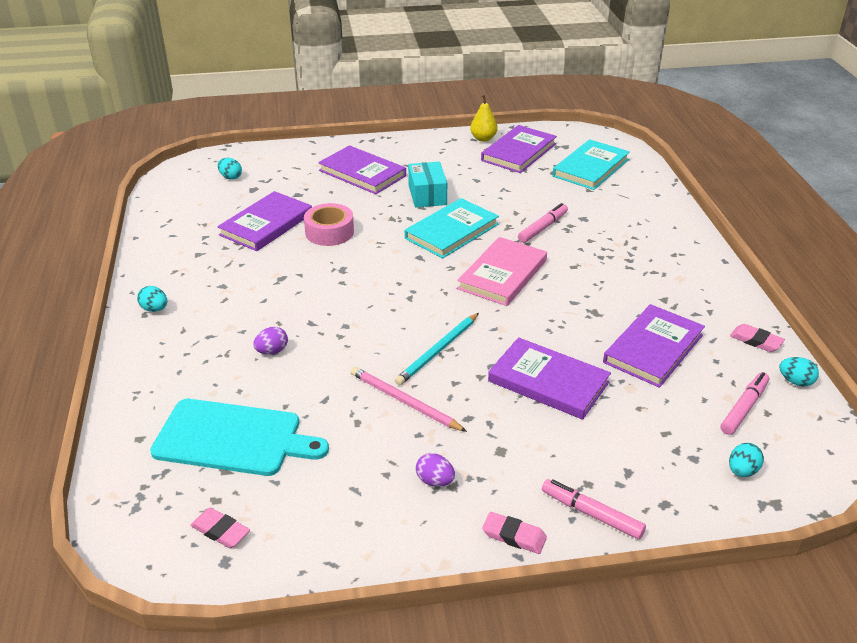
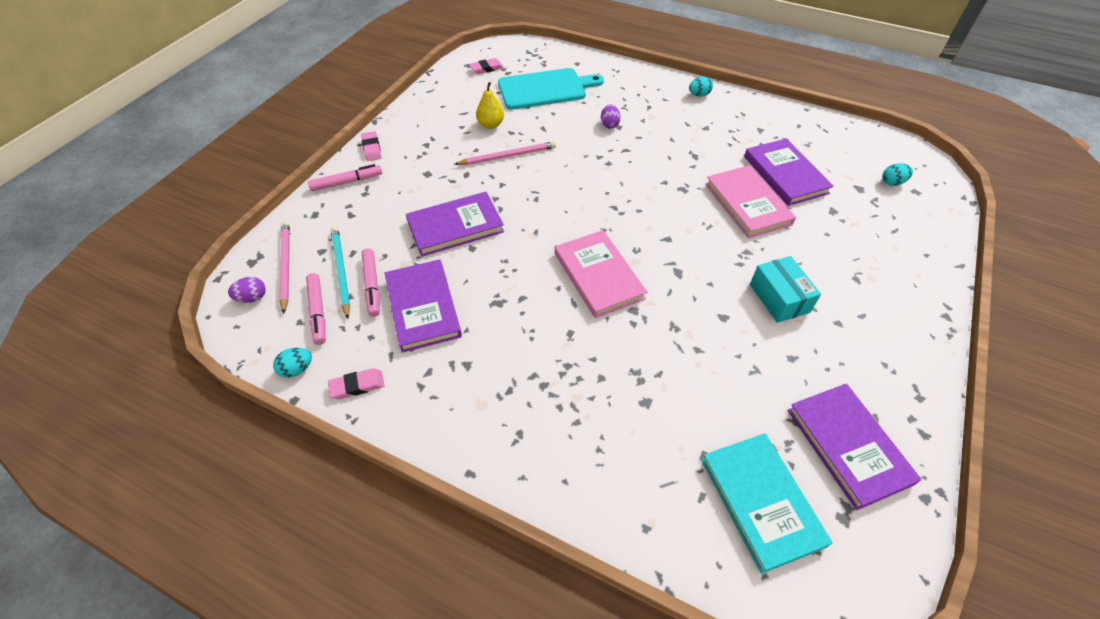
camera: 125 degrees right, 15 degrees up
turquoise cutting board [150,399,329,476] -> turquoise cutting board turned 150 degrees counterclockwise [498,68,604,110]
pink tape [304,203,354,246] -> pink book [705,165,796,238]
purple book [318,145,406,194] -> none
turquoise pencil [395,313,479,385] -> turquoise pencil moved to [331,227,350,319]
turquoise book [405,198,499,258] -> none
turquoise box [408,162,447,208] -> turquoise box turned 45 degrees clockwise [750,256,821,323]
purple egg [416,453,455,486] -> purple egg moved to [228,277,266,303]
yellow pear [470,95,498,142] -> yellow pear moved to [476,82,504,129]
pink eraser [482,512,547,554] -> pink eraser turned 75 degrees counterclockwise [361,131,381,161]
pink marker [518,203,568,243] -> pink marker moved to [362,248,380,317]
turquoise egg [729,443,764,477] -> pink pencil [279,221,290,314]

